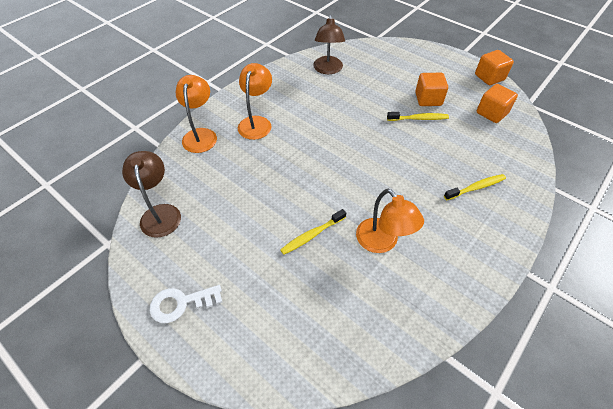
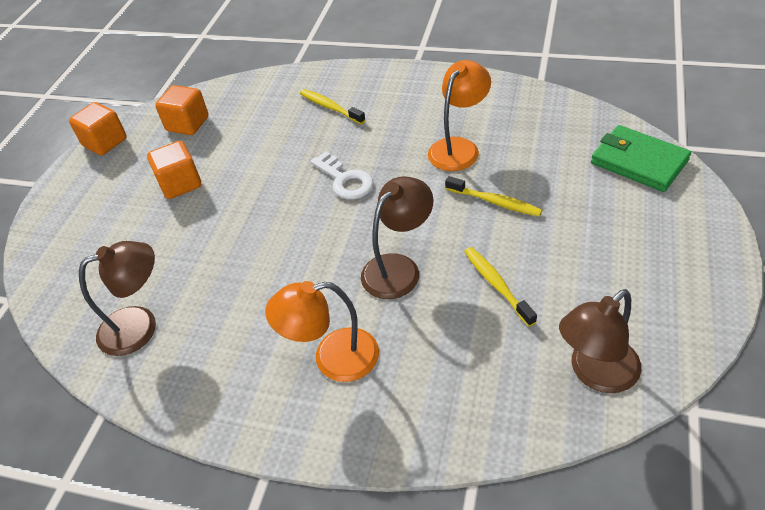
camera: 110 degrees left, 5 degrees down
white key [150,285,223,323] -> white key moved to [310,151,374,199]
orange lamp [176,75,217,153] -> none
yellow toothbrush [387,112,449,121] -> yellow toothbrush moved to [464,247,537,327]
none -> brown lamp [361,176,433,299]
none -> green wallet [591,125,691,192]

